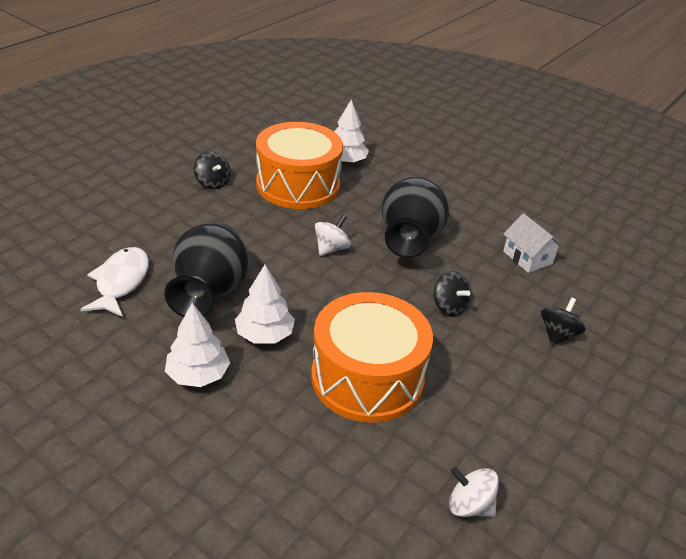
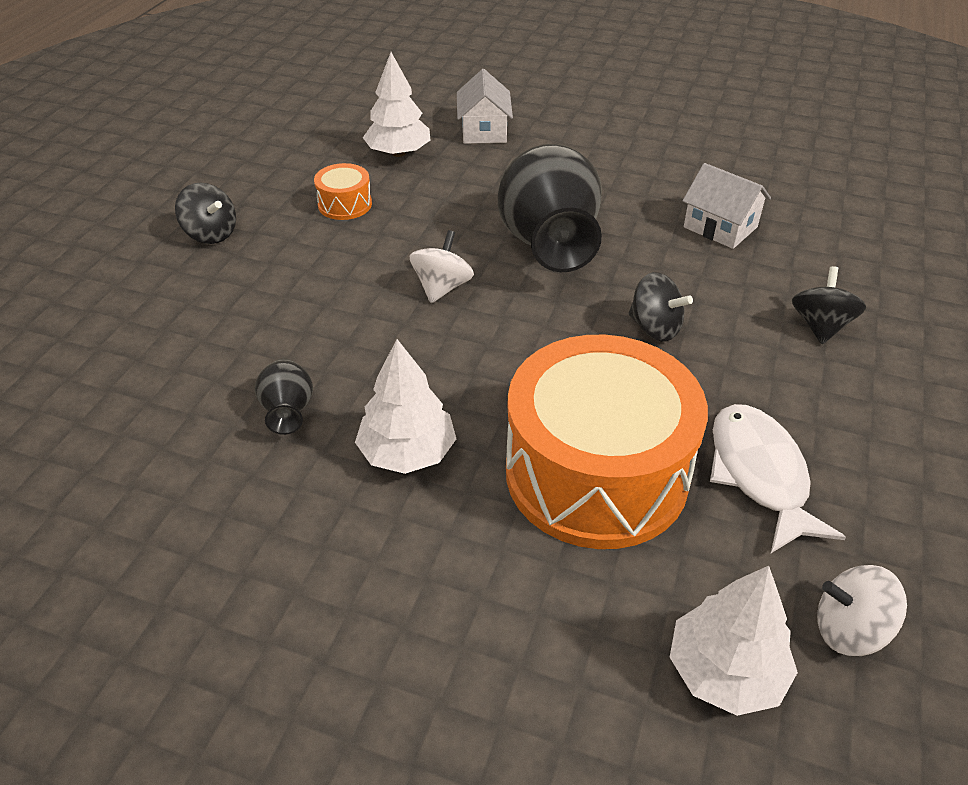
camera: 15 degrees left, 5 degrees up
white fish [80,247,149,317] -> white fish moved to [710,404,846,553]
black vase [164,223,249,317] -> black vase [255,358,313,435], size x0.45
white tree [165,303,230,387] -> white tree moved to [670,566,798,716]
orange drum [256,122,343,209] -> orange drum [314,163,372,220], size x0.41
none -> white house [457,69,513,144]

